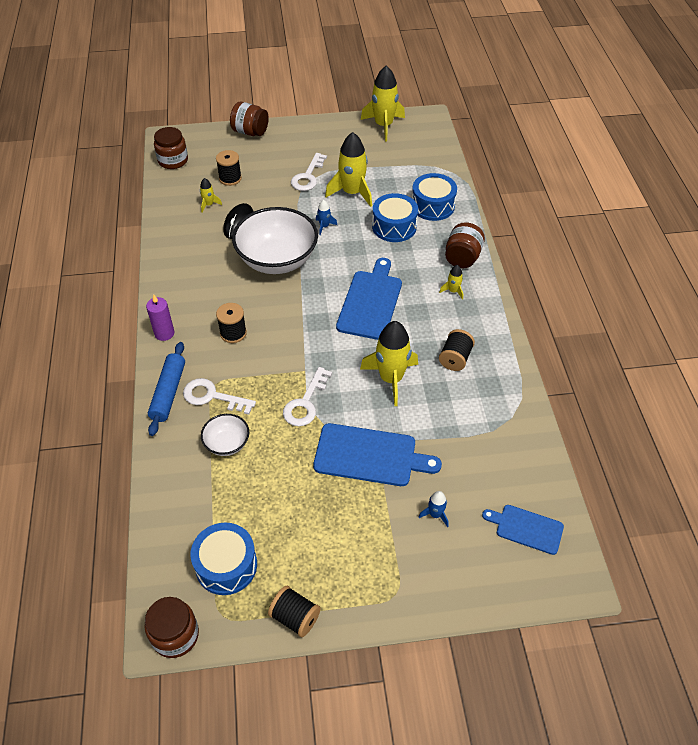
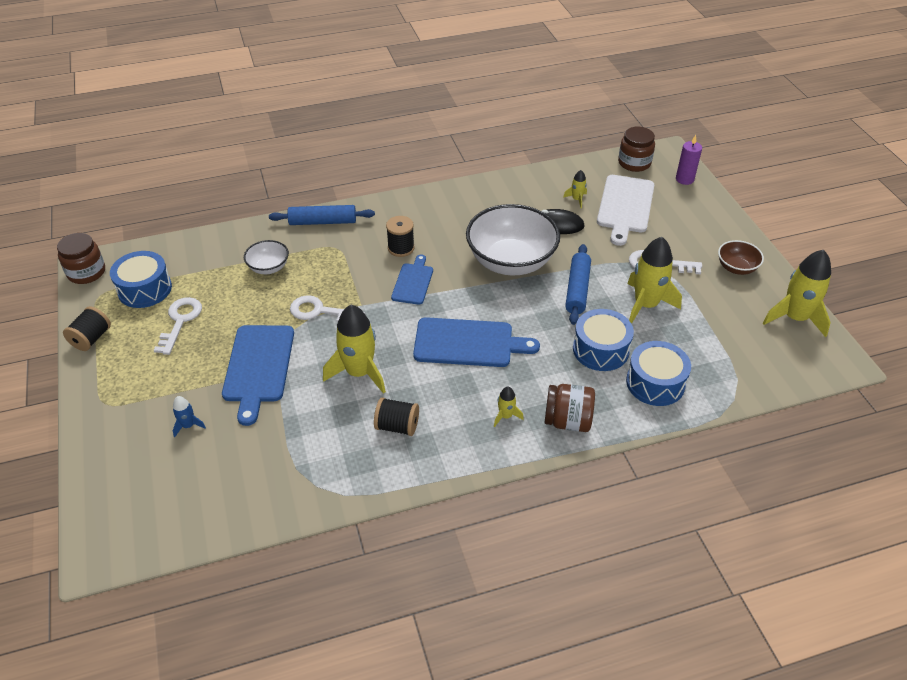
camera: 80 degrees right, 5 degrees down
purple candle [146,294,174,341] -> purple candle moved to [676,135,702,185]
white key [183,378,256,415] -> white key moved to [154,297,202,355]
black spool [216,150,242,186] -> white cutting board [597,175,654,246]
brown jar [230,102,269,136] -> none
blue rocket [316,200,337,235] -> blue rolling pin [565,244,591,325]
blue cutting board [482,505,564,555] -> blue cutting board moved to [391,255,433,305]
none -> brown bowl [718,240,764,275]

